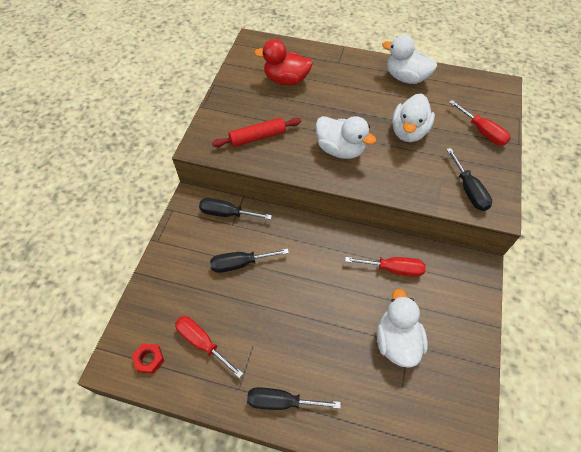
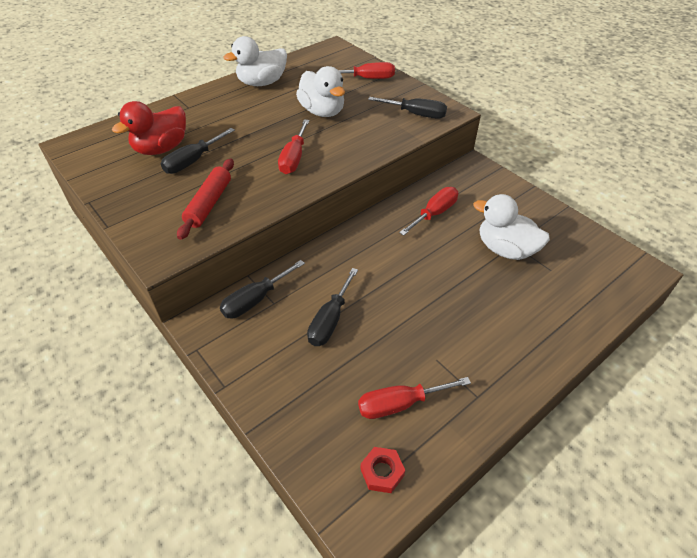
camera: 55 degrees left, 10 degrees down
black screwdriver [247,387,341,410] -> black screwdriver moved to [161,128,235,174]
white duck [316,116,376,159] -> red screwdriver [278,119,309,174]

